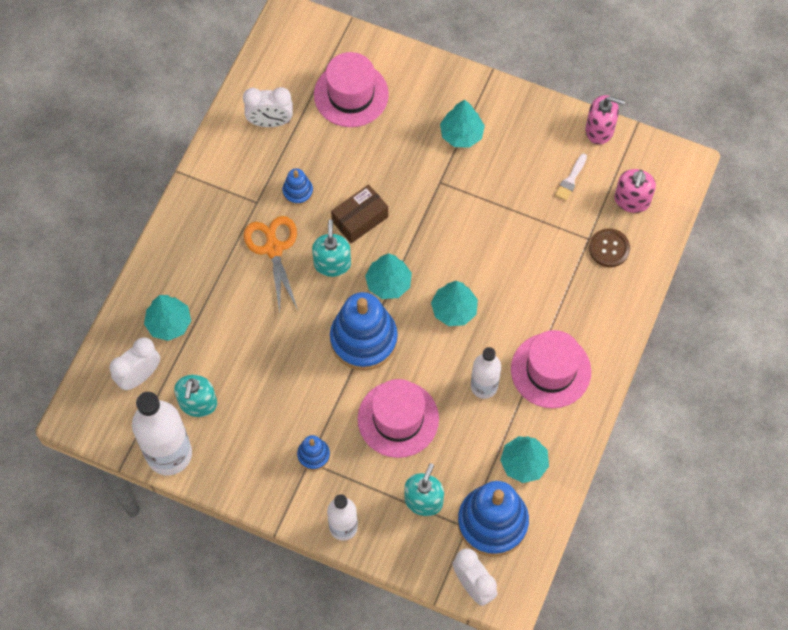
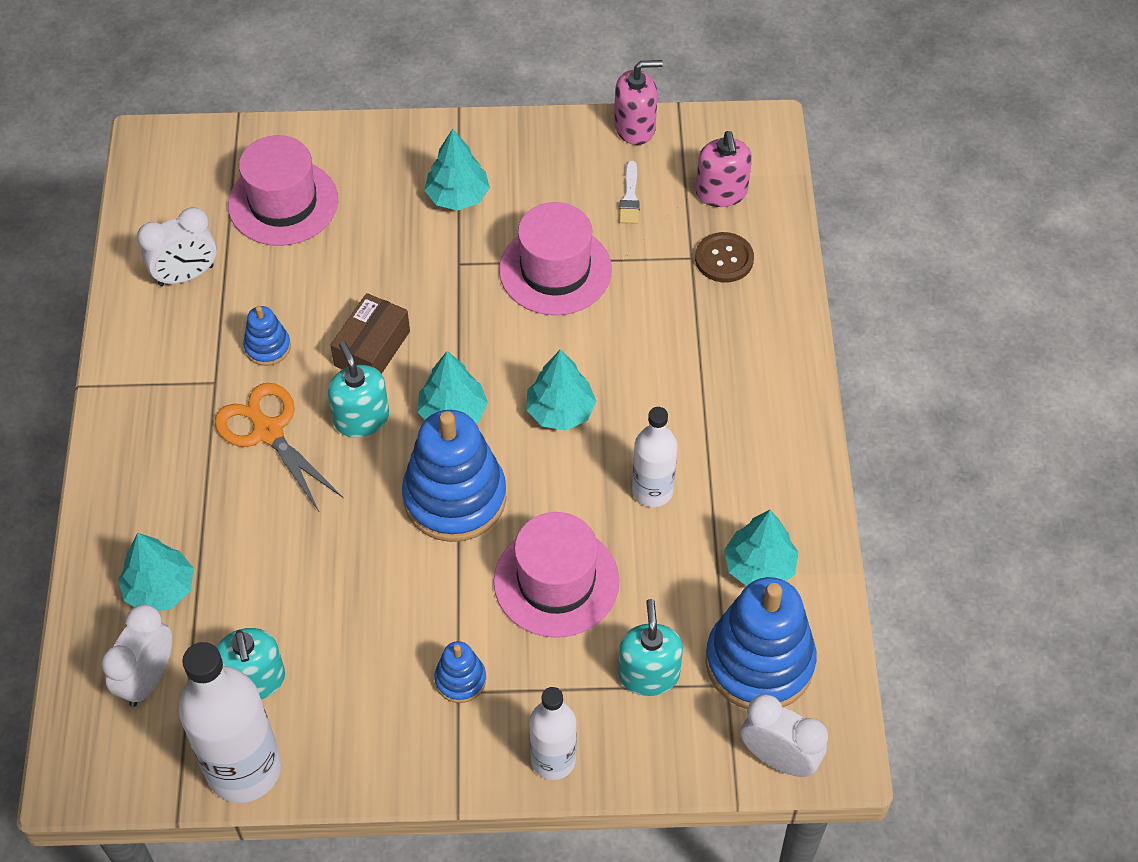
camera: 25 degrees left, 10 degrees down
pink hat [511,330,591,408] -> pink hat moved to [499,202,612,315]

